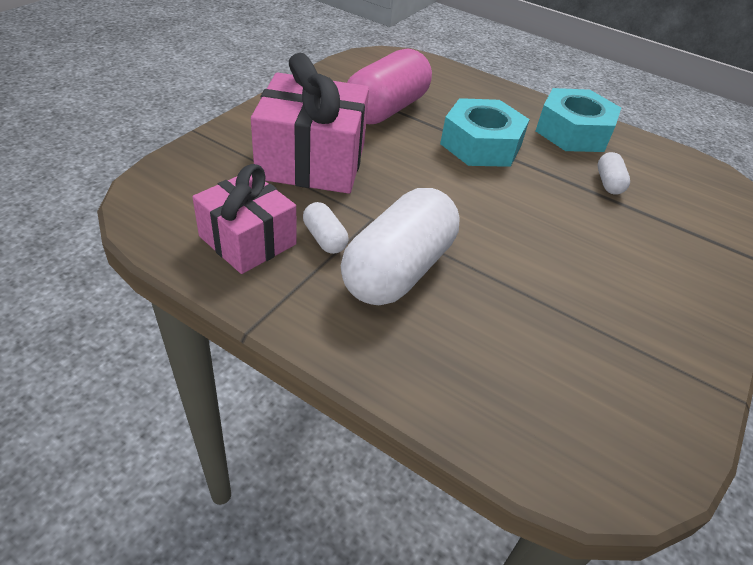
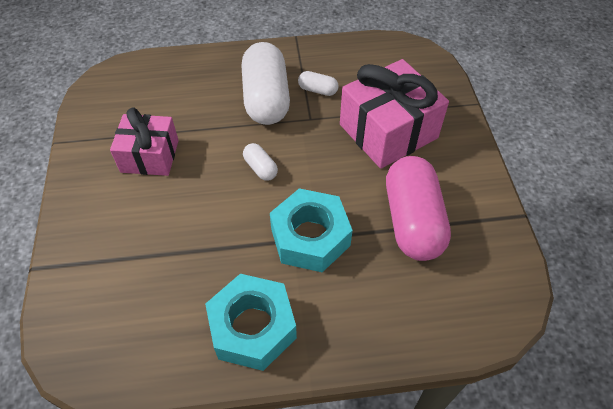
camera: 145 degrees right, 10 degrees up
pink gift [192,164,297,274] -> pink gift moved to [110,107,179,176]
white capsule [598,152,630,195] -> white capsule moved to [243,143,278,181]

